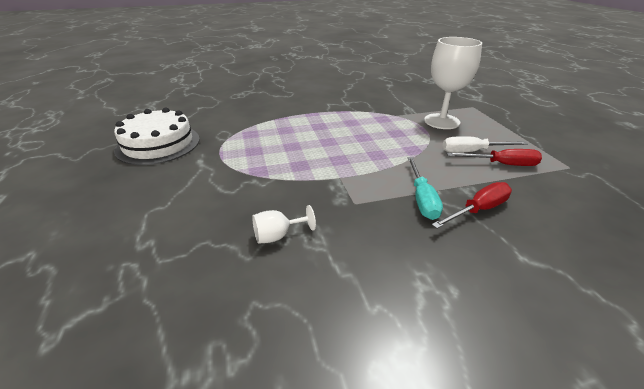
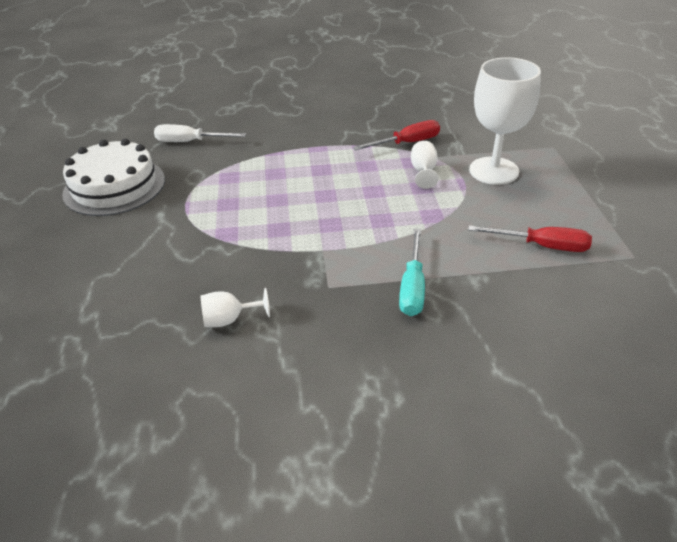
camera: 10 degrees right, 5 degrees up
red screwdriver [432,182,512,229] -> red screwdriver moved to [353,120,440,151]
white screwdriver [443,136,528,153] -> white screwdriver moved to [154,124,246,142]
none -> white goblet [411,141,439,189]

